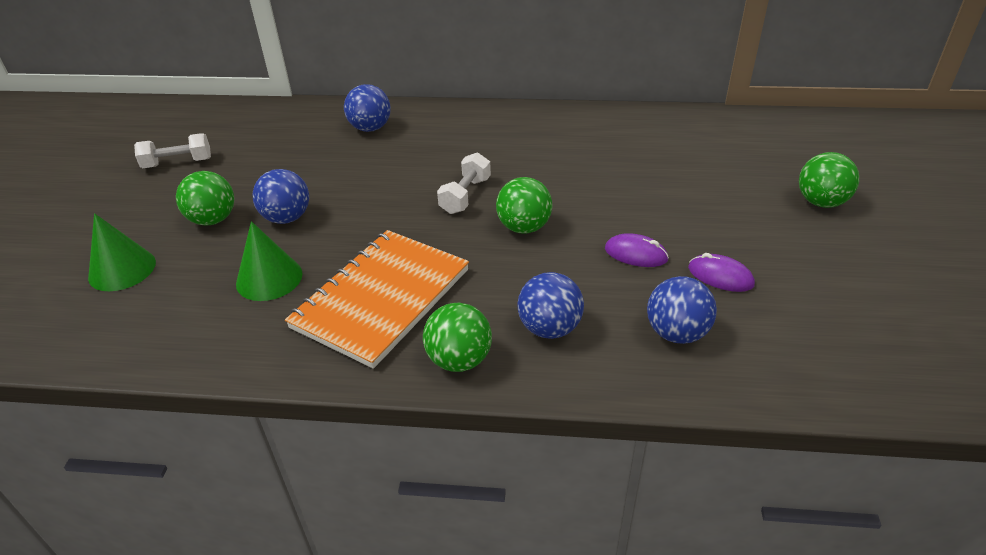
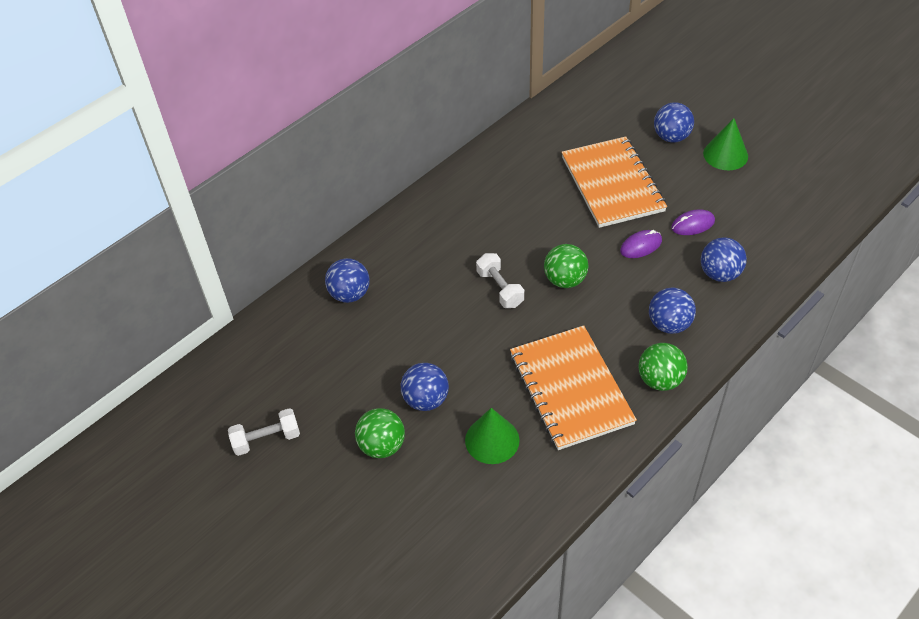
camera: 50 degrees left, 10 degrees up
green cone [88,213,156,291] -> green cone moved to [703,118,748,170]
white dumbbell [134,133,211,168] -> white dumbbell turned 45 degrees clockwise [228,408,300,456]
green ball [799,152,859,208] -> blue ball [654,102,694,142]
none -> orange notebook [562,136,667,228]

